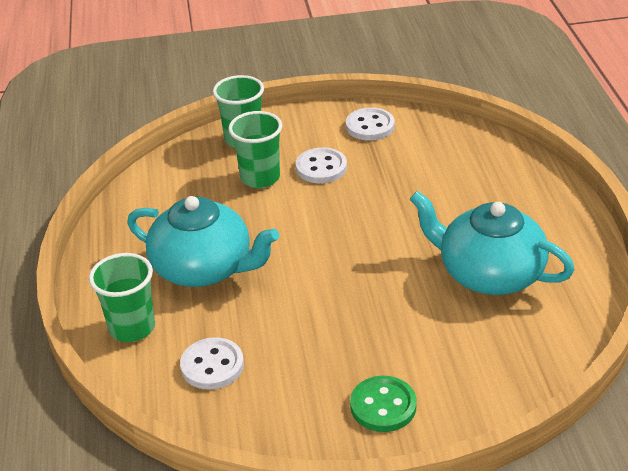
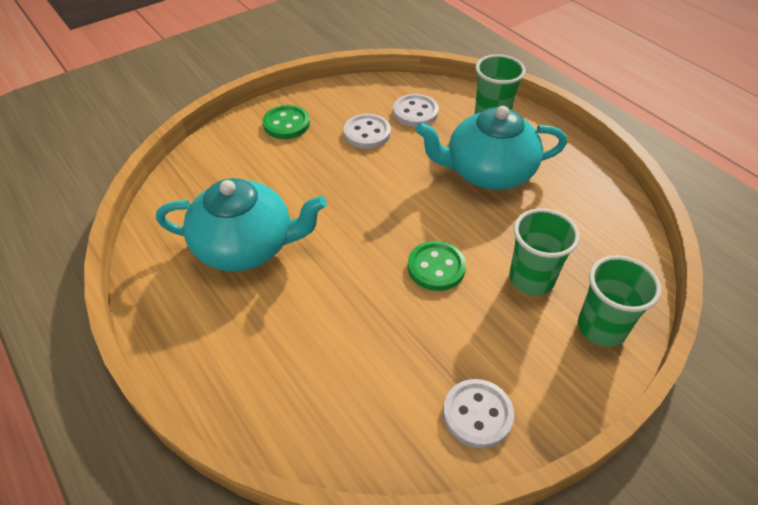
camera: 150 degrees right, 10 degrees up
white button [296,147,347,183] -> white button moved to [344,114,391,149]
none -> green button [408,241,466,291]

